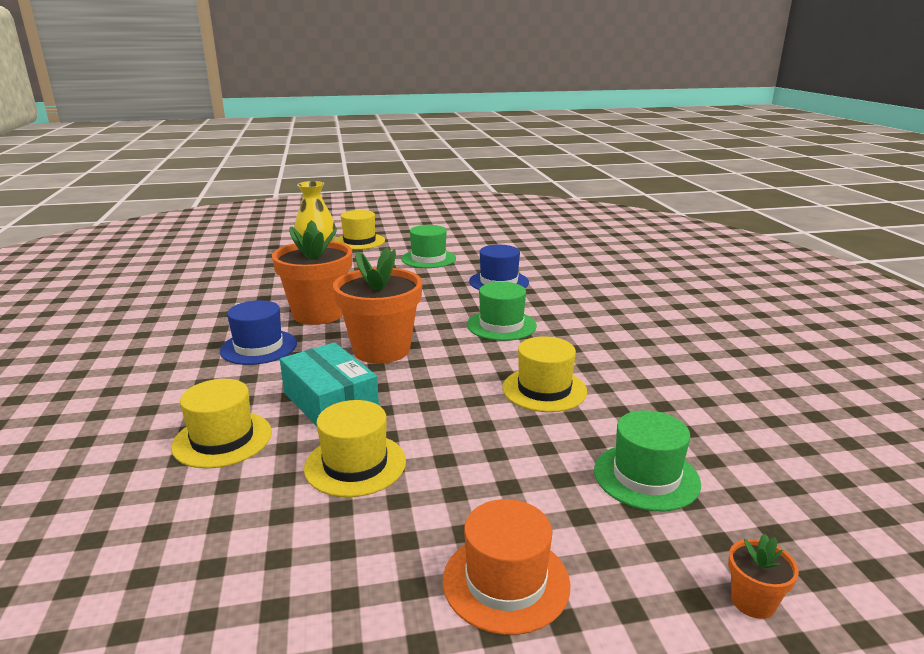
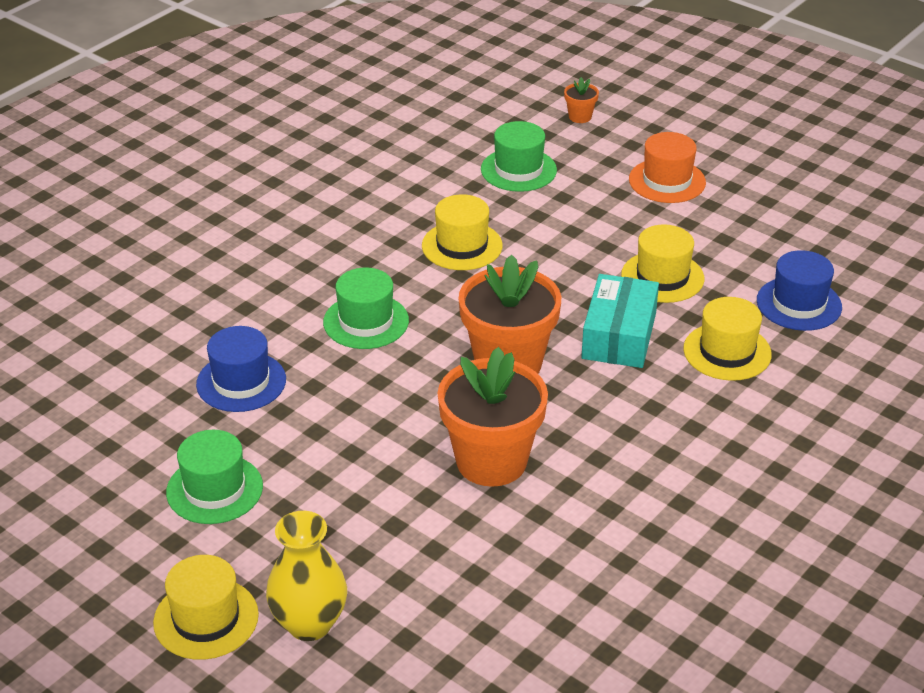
camera: 130 degrees left, 15 degrees up
blue hat [220,300,297,365] -> blue hat moved to [757,250,842,331]

